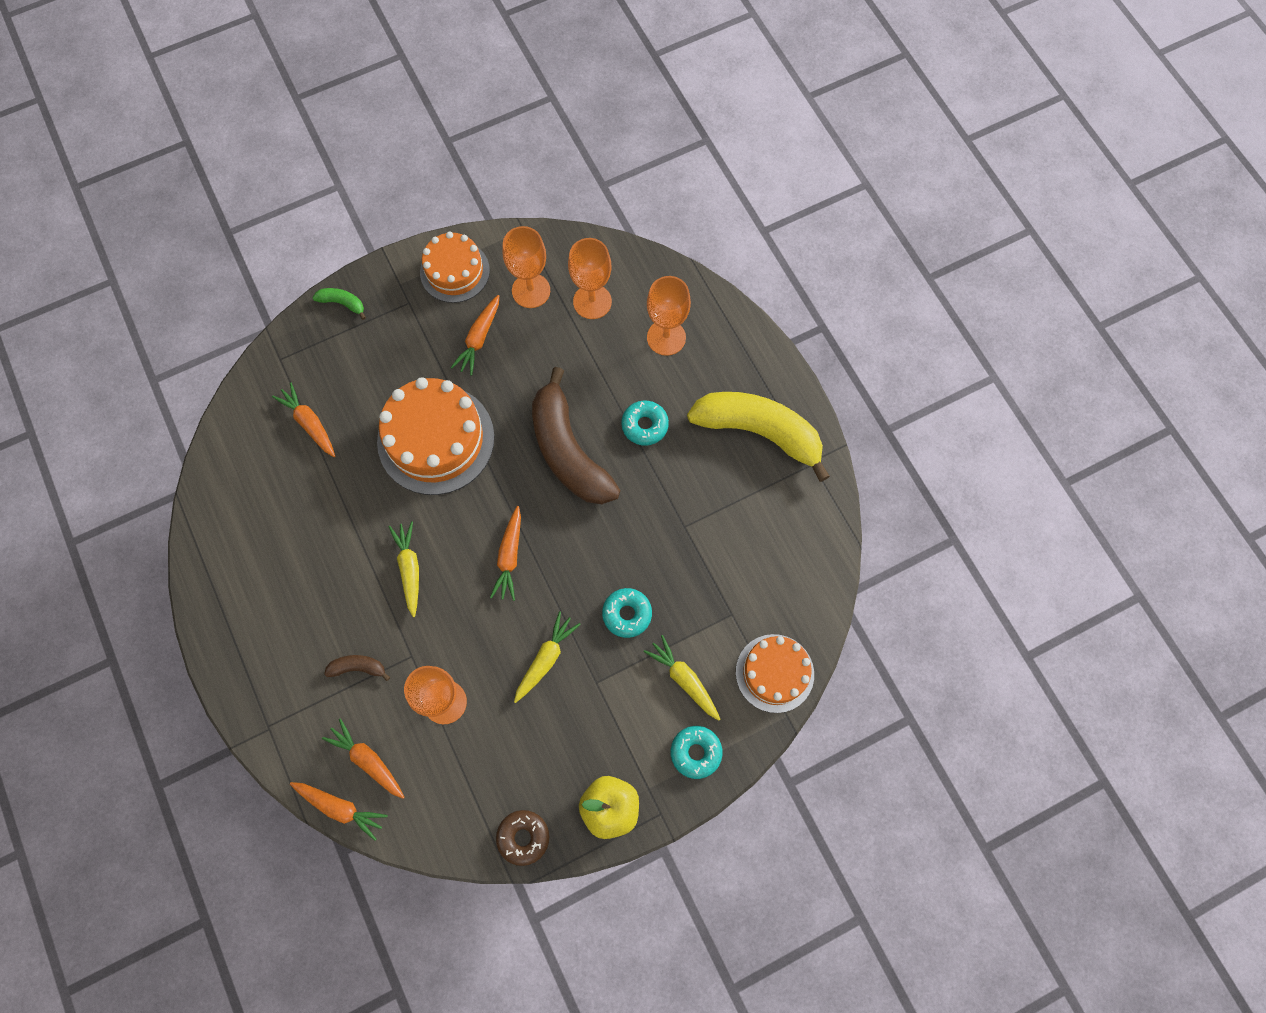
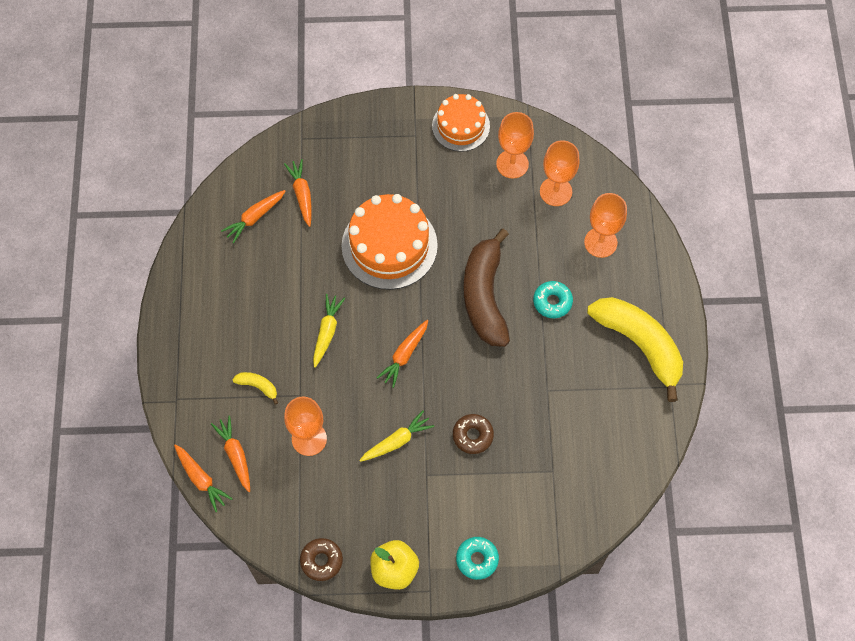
camera: 25 degrees right, 5 degrees down
green banana [312,288,366,320] -> none
brown banana [324,655,390,681] -> yellow banana [232,372,278,405]
orange carrot [451,295,499,375] -> orange carrot moved to [221,190,285,244]
turquoise donut [602,588,652,638] -> brown donut [453,414,494,454]
yellow carrot [644,635,720,721] -> none
orange cake [736,634,814,713] -> none

